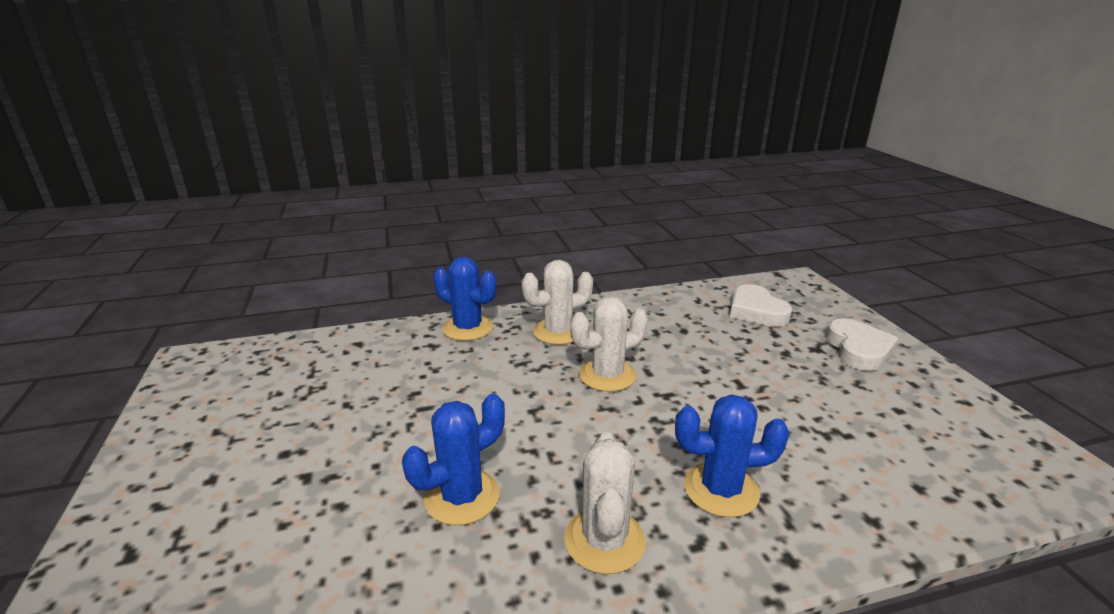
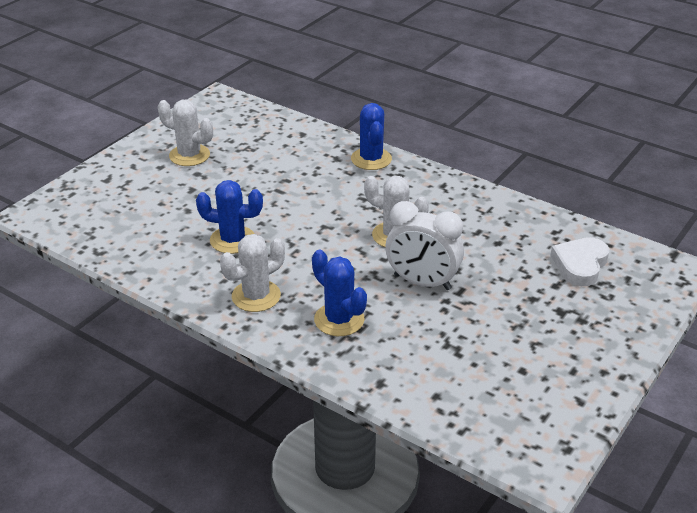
camera: 50 degrees right, 10 degrees up
white cactus [522,260,593,345] -> white cactus moved to [158,100,213,166]
white heart [826,318,899,371] -> none
none -> white clock [385,201,464,290]

